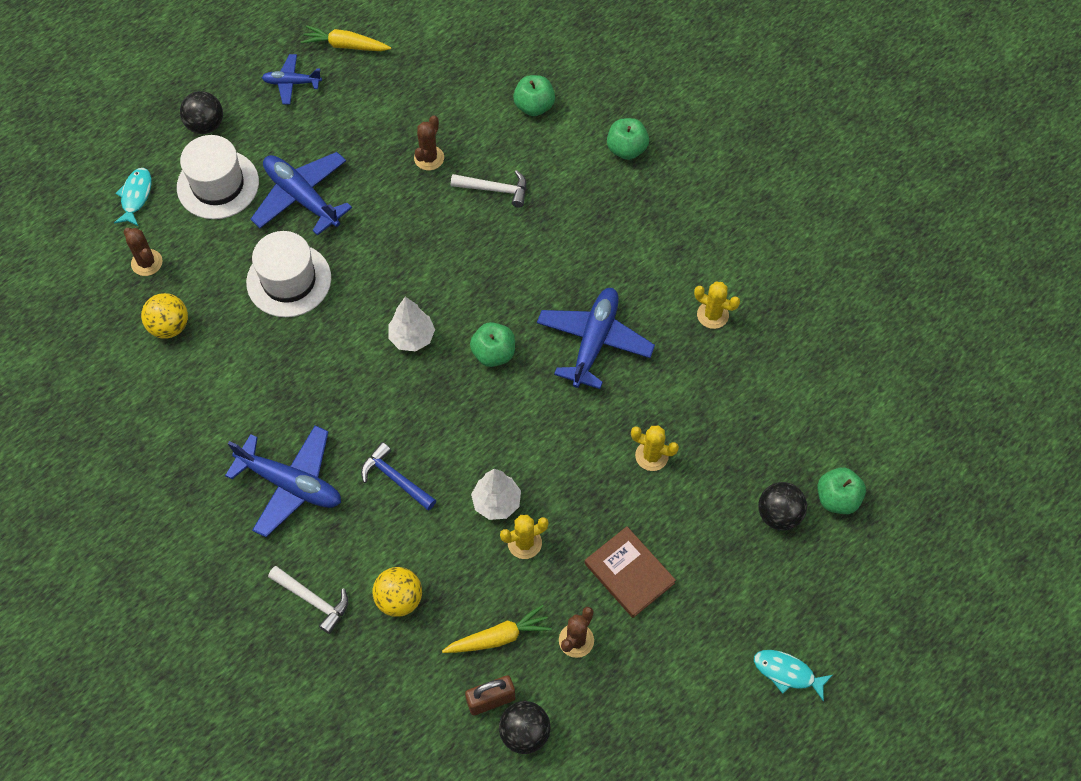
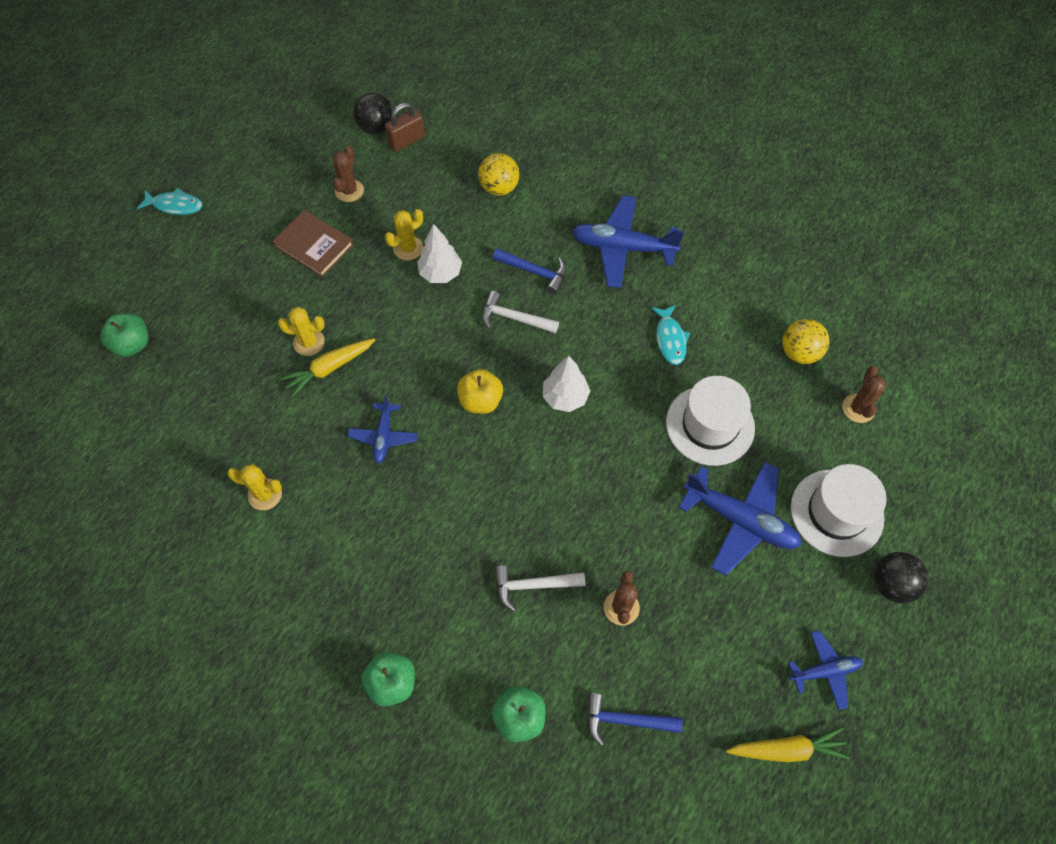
camera: 165 degrees right, 0 degrees up
turquoise fish [114,168,151,226] -> turquoise fish moved to [651,305,690,365]
brown cactus [124,228,163,276] -> brown cactus turned 60 degrees clockwise [842,366,887,423]
white hammer [268,566,348,634] -> white hammer moved to [482,291,559,334]
yellow carrot [442,605,552,653] -> yellow carrot moved to [281,338,375,397]
green apple [470,322,515,367] -> yellow apple [457,369,503,414]
blue plane [537,288,655,389] -> blue plane [348,395,418,463], size x0.57
black ball [758,482,807,530] -> none
none -> blue hammer [587,693,683,747]

